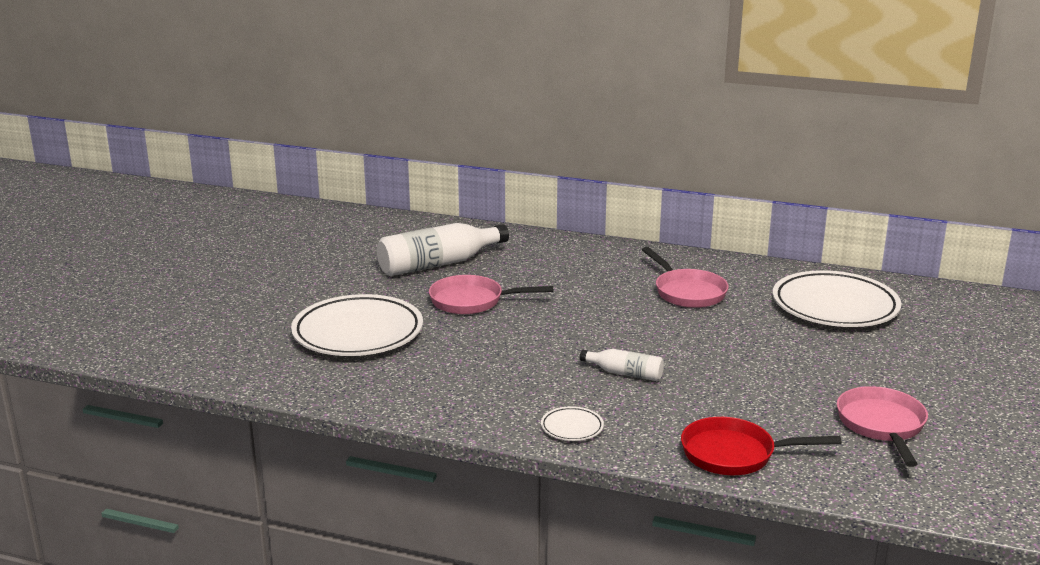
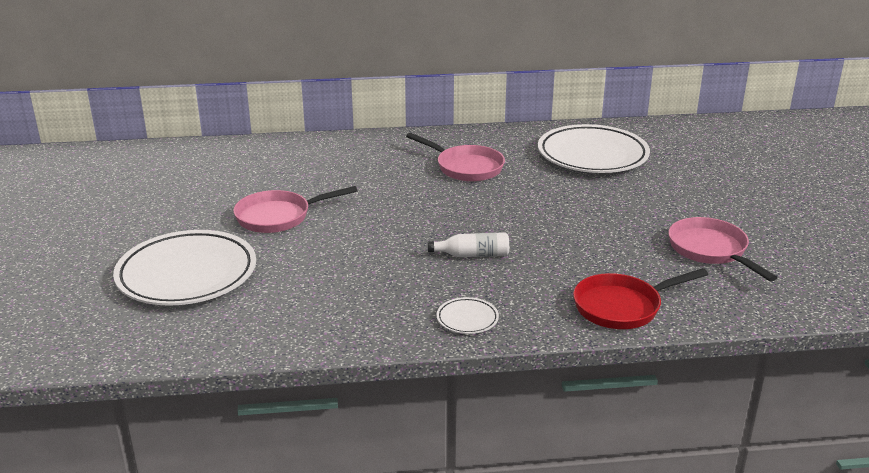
camera: 25 degrees left, 5 degrees up
white bottle [377,223,509,276] -> none

